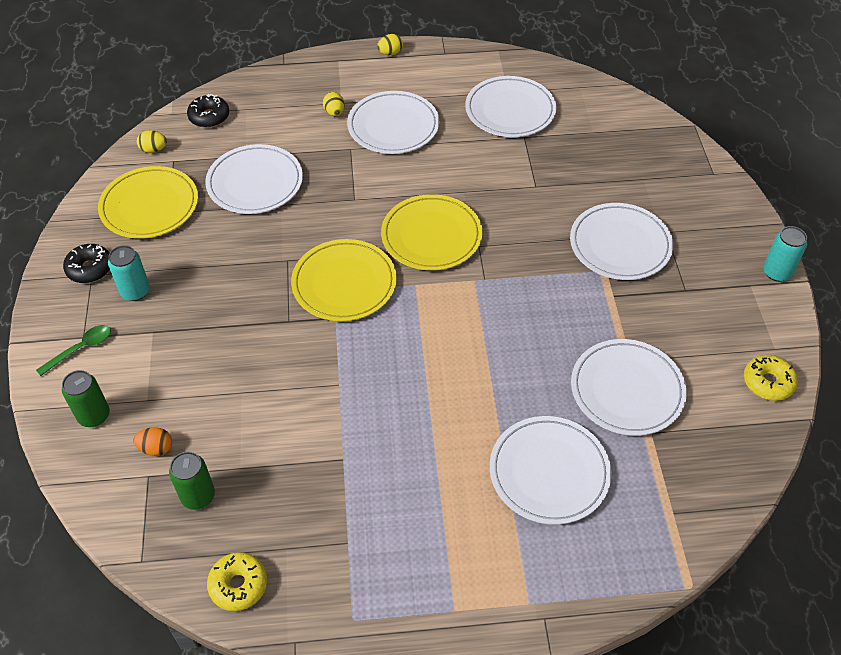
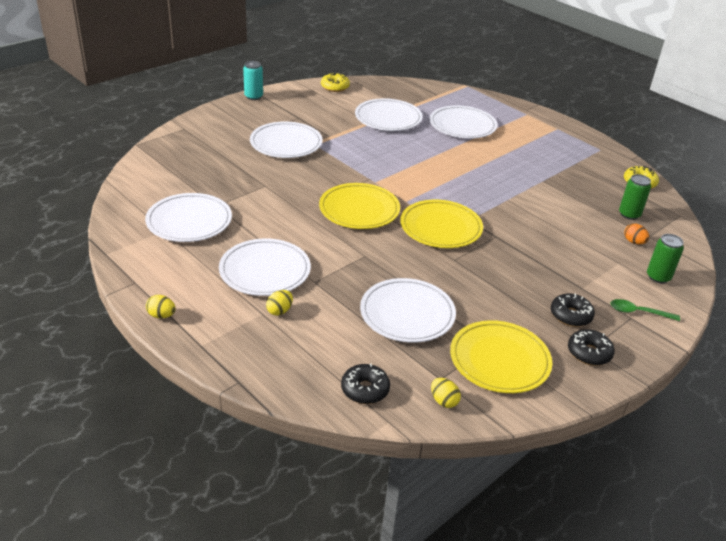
camera: 130 degrees left, 15 degrees down
turquoise can [108,245,150,301] -> black donut [551,293,595,327]

